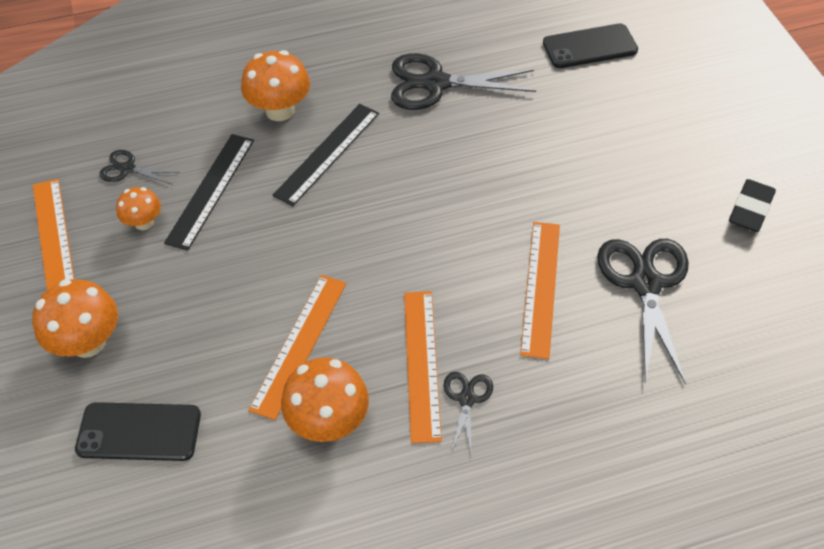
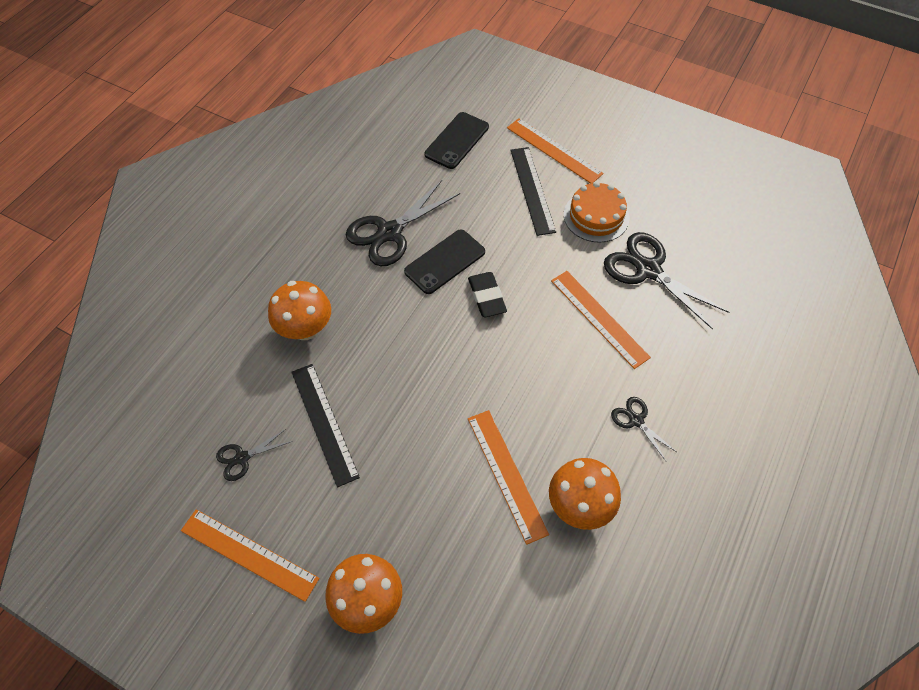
camera: 45 degrees left, 5 degrees up
black phone [75,402,201,461] -> black phone moved to [404,230,485,294]
orange mushroom [116,187,161,230] -> none
black ruler [273,104,379,206] -> black ruler moved to [511,147,556,236]
orange ruler [404,291,442,443] -> orange ruler moved to [507,118,604,184]
black eraser [729,179,776,232] -> black eraser moved to [468,272,507,317]
none -> orange cake [564,182,629,243]

